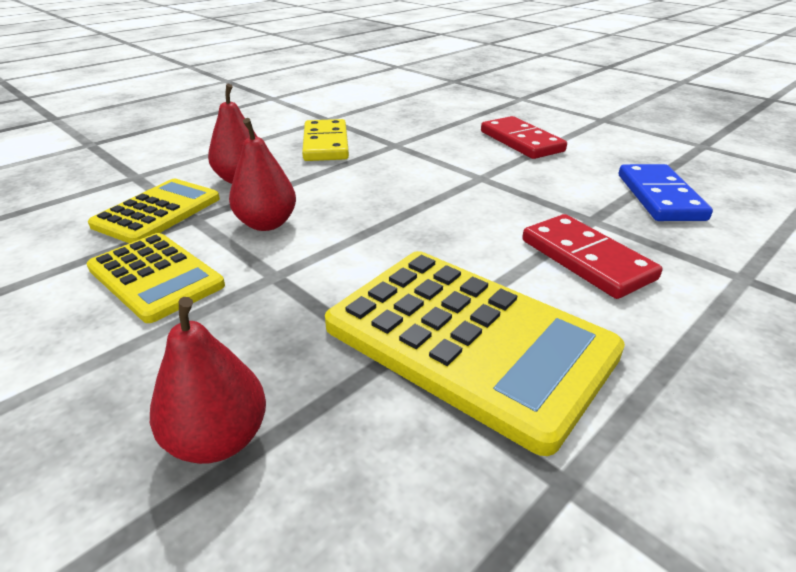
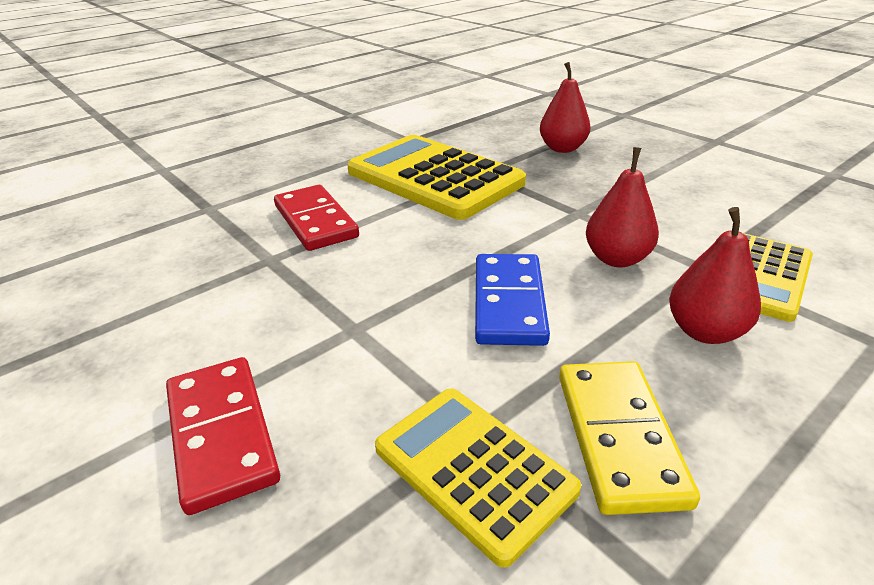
camera: 175 degrees left, 0 degrees up
yellow calculator [87,233,225,323] -> yellow calculator moved to [375,389,581,568]
blue domino [619,164,713,221] -> blue domino moved to [475,254,550,346]

